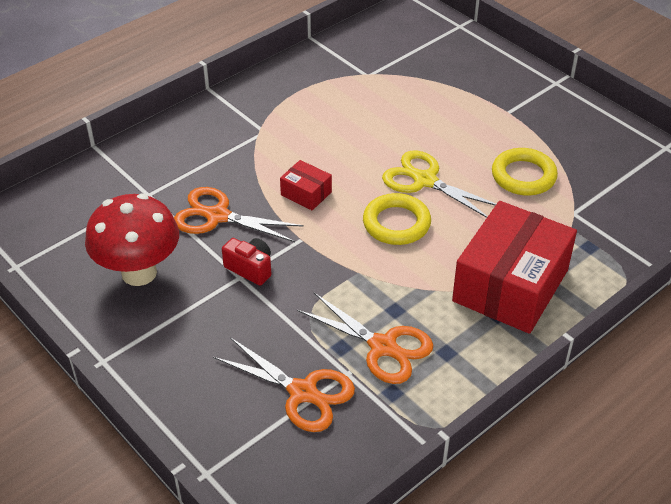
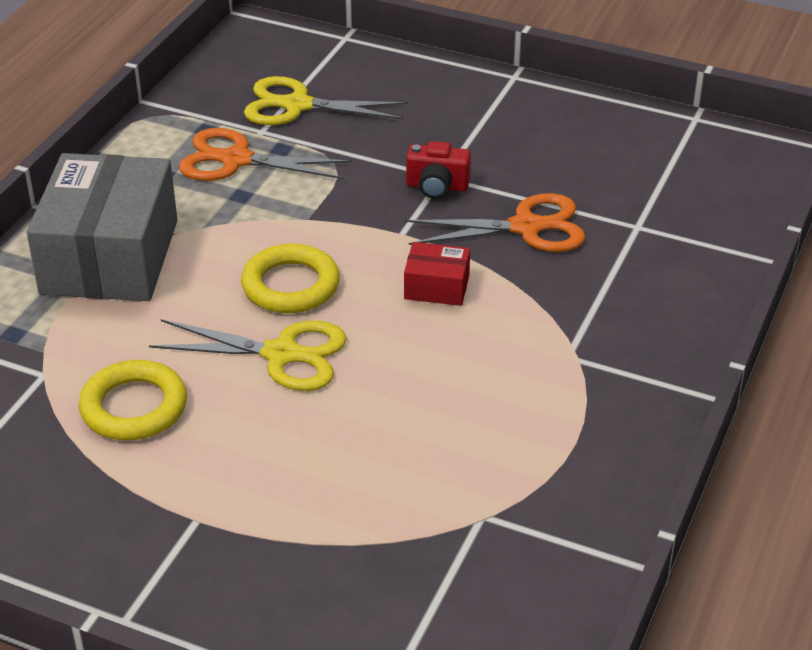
camera: 155 degrees right, 5 degrees down
red mushroom [85,194,179,286] -> none
orange scissors [213,337,355,432] -> yellow scissors [244,76,408,125]
red box [452,201,577,334] -> grey box [27,153,177,301]

